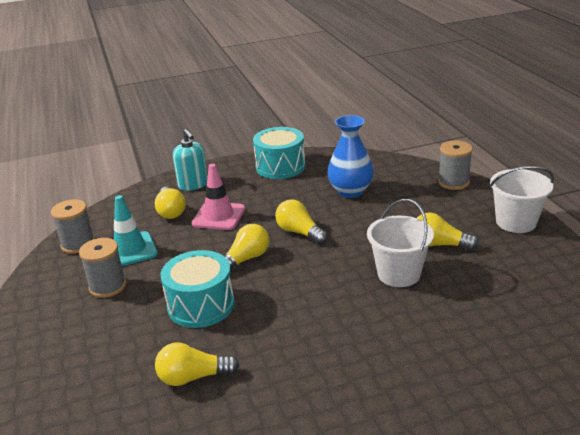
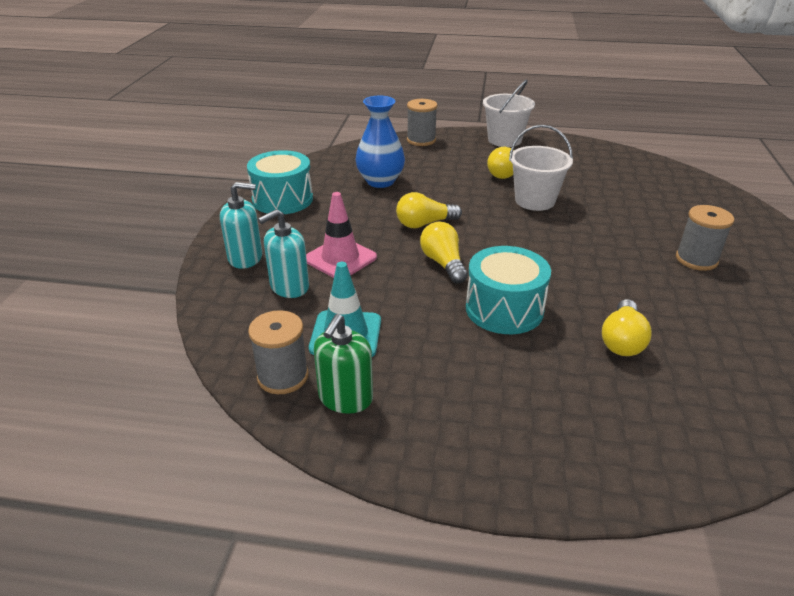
camera: 65 degrees left, 5 degrees up
grey spool [79,238,126,298] -> grey spool moved to [676,205,734,271]
yellow light bulb [155,187,186,219] -> turquoise soap dispenser [258,209,309,298]
none -> green soap dispenser [314,314,373,414]

